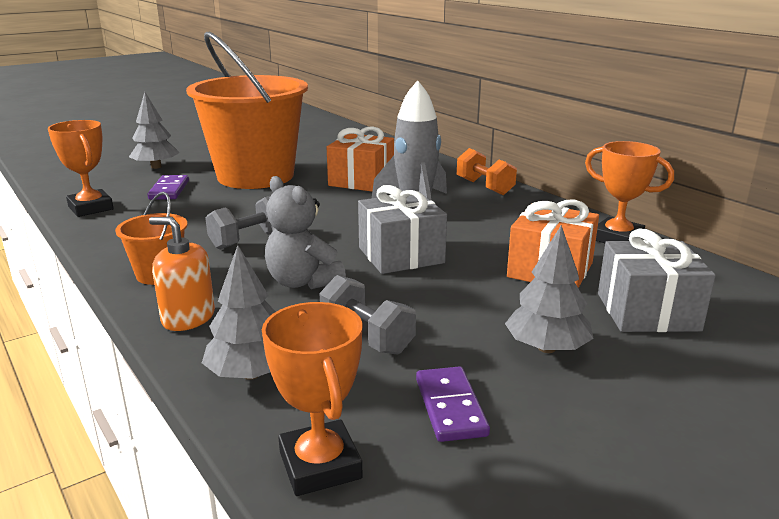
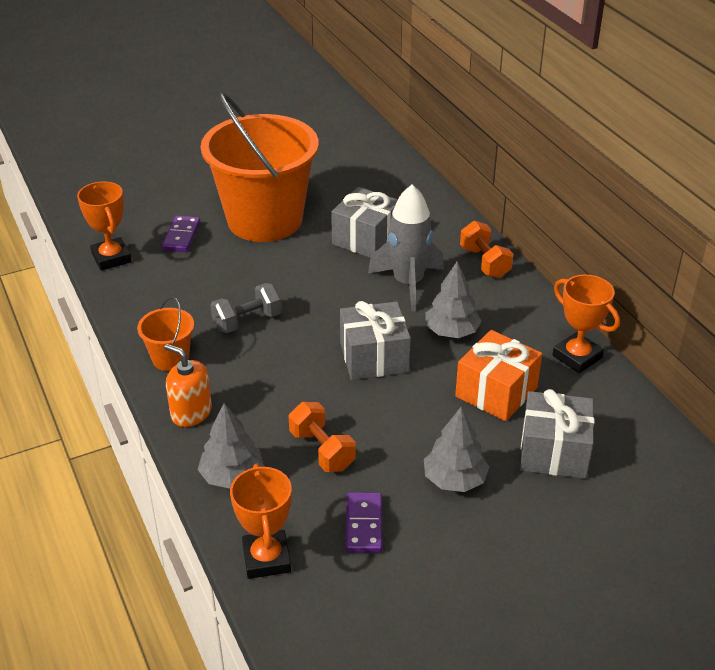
camera: 10 degrees right, 15 degrees up
grey tree [129,92,179,169] -> grey tree moved to [426,262,482,338]
grey teddy bear [265,176,346,289] -> none
grey dumbbell [320,275,416,355] -> orange dumbbell [288,402,356,472]
orange gift [327,127,394,191] -> grey gift [331,187,398,258]

